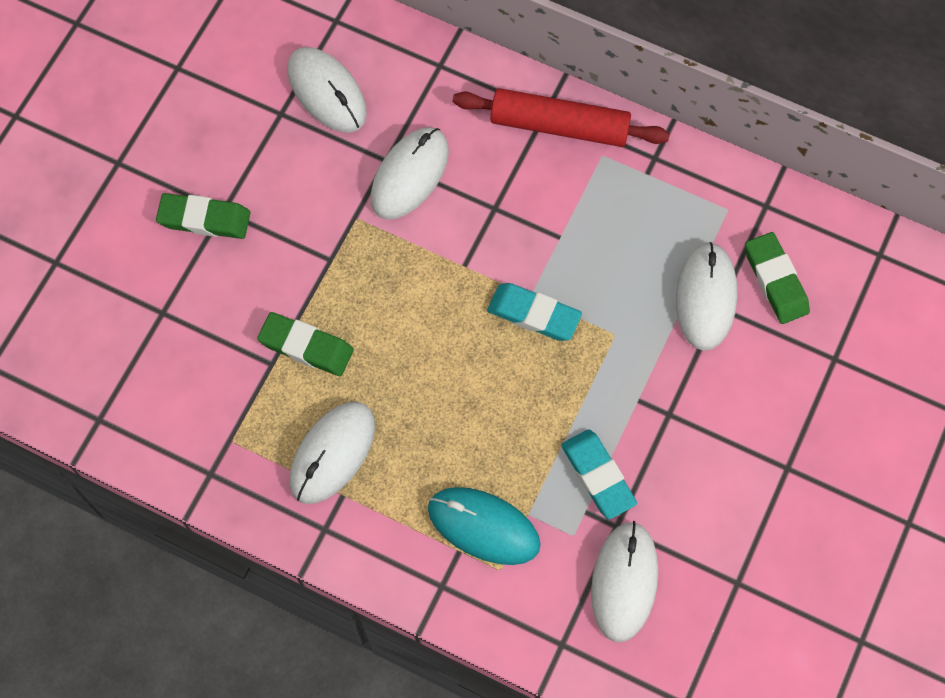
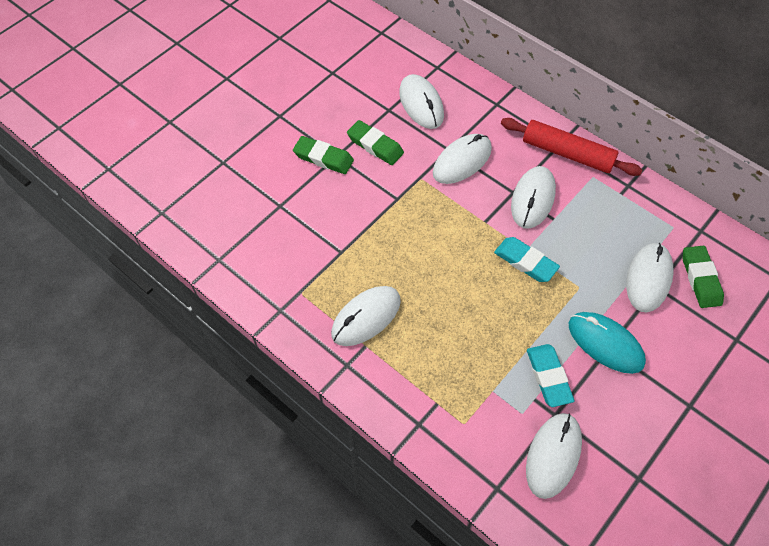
camera: 15 degrees right, 10 degrees down
green eraser [257,312,354,376] -> green eraser moved to [347,120,404,165]
turquoise mouse [428,487,541,565] -> turquoise mouse moved to [569,312,646,374]
none -> white mouse [511,166,556,229]

